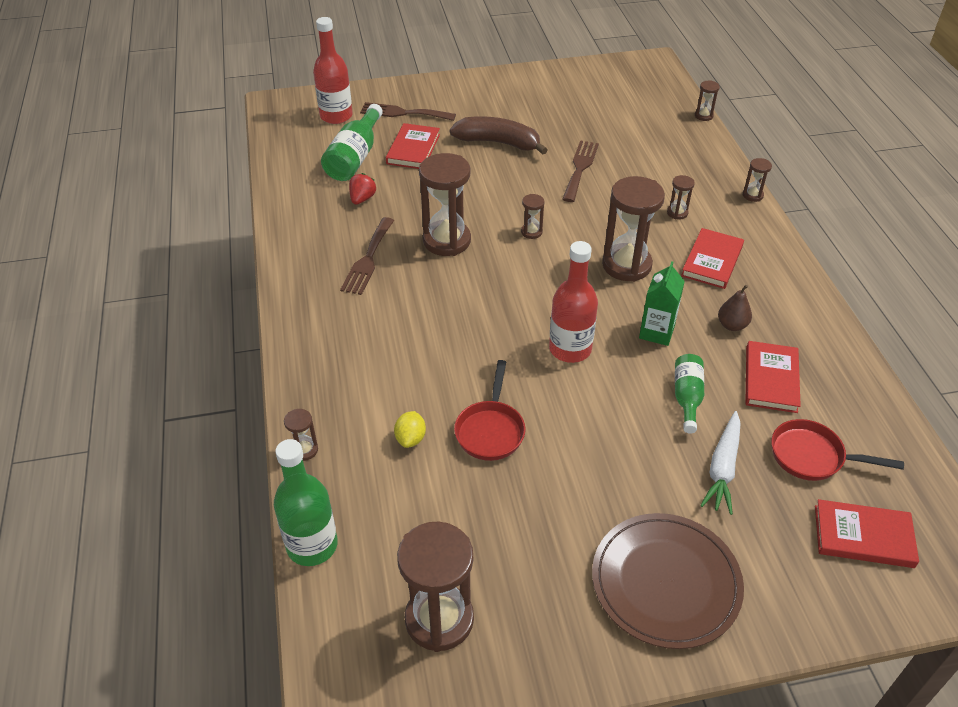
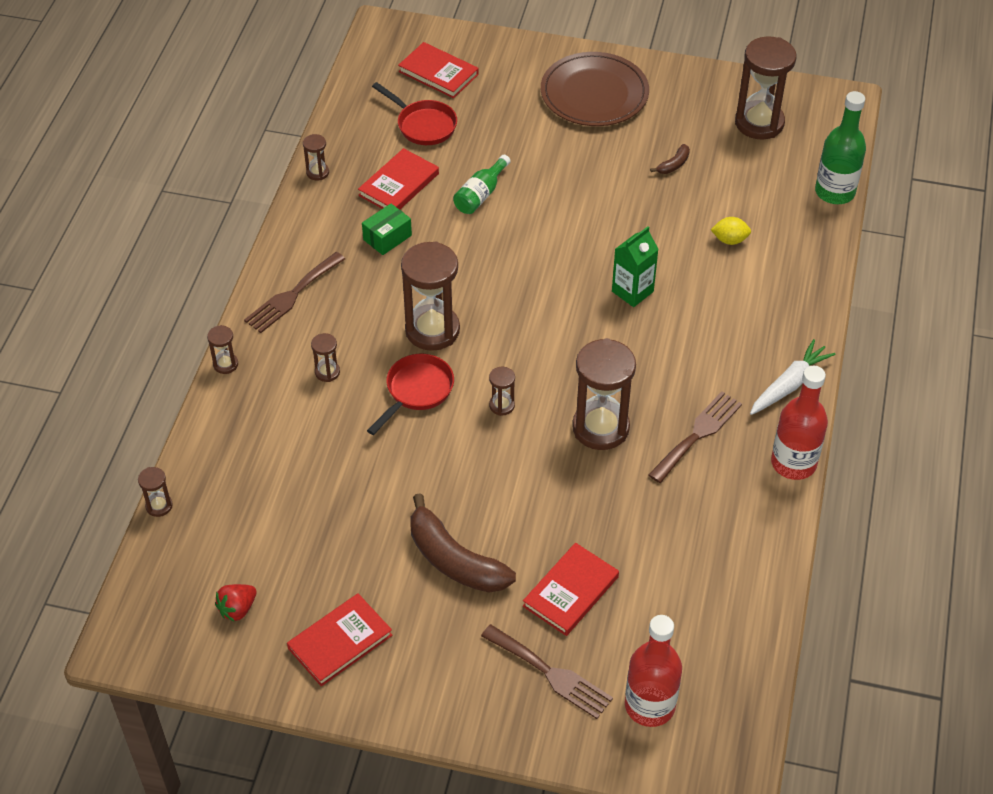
camera: 155 degrees left, 5 degrees up
brown hourglass [284,409,318,461] -> brown hourglass moved to [303,134,329,181]
green bottle [321,104,383,181] -> none
red strawberry [349,173,376,205] -> red strawberry moved to [215,584,257,622]
yellow lemon [394,411,426,448] -> yellow lemon turned 60 degrees clockwise [711,217,751,245]
red pan [454,360,526,461] -> red pan moved to [367,354,454,435]
red bottle [549,241,598,363] -> red bottle moved to [771,366,828,480]
brown fork [562,140,599,202] -> brown fork moved to [244,252,345,333]
green carton [639,261,685,346] -> green carton moved to [612,226,659,307]
red book [681,228,744,289] -> red book moved to [287,593,392,686]
white carrot [700,411,741,515] -> white carrot moved to [750,339,836,415]
brown pear [718,285,752,331] -> green box [362,204,412,255]
none -> brown banana [650,144,690,174]

